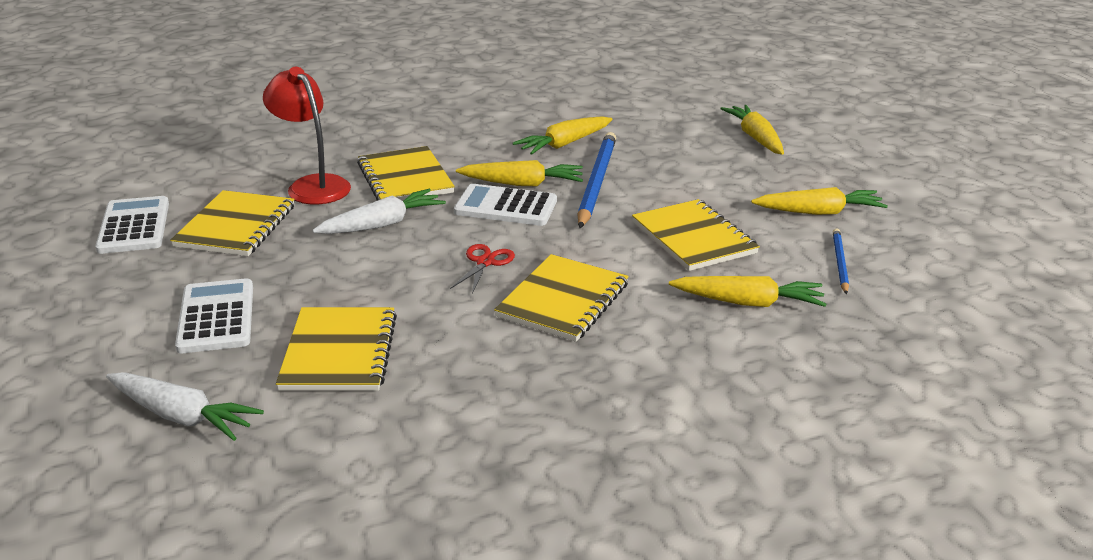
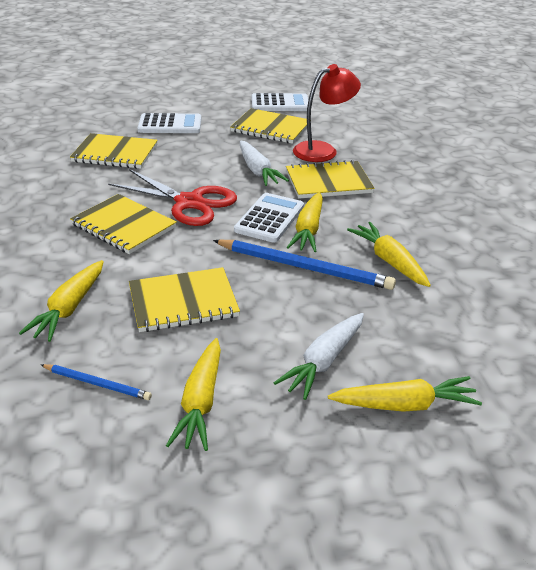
camera: 100 degrees right, 5 degrees up
white carrot [106,372,264,441] -> white carrot moved to [274,313,364,400]
red scissors [450,244,515,294] -> red scissors [108,169,237,226], size x2.08

